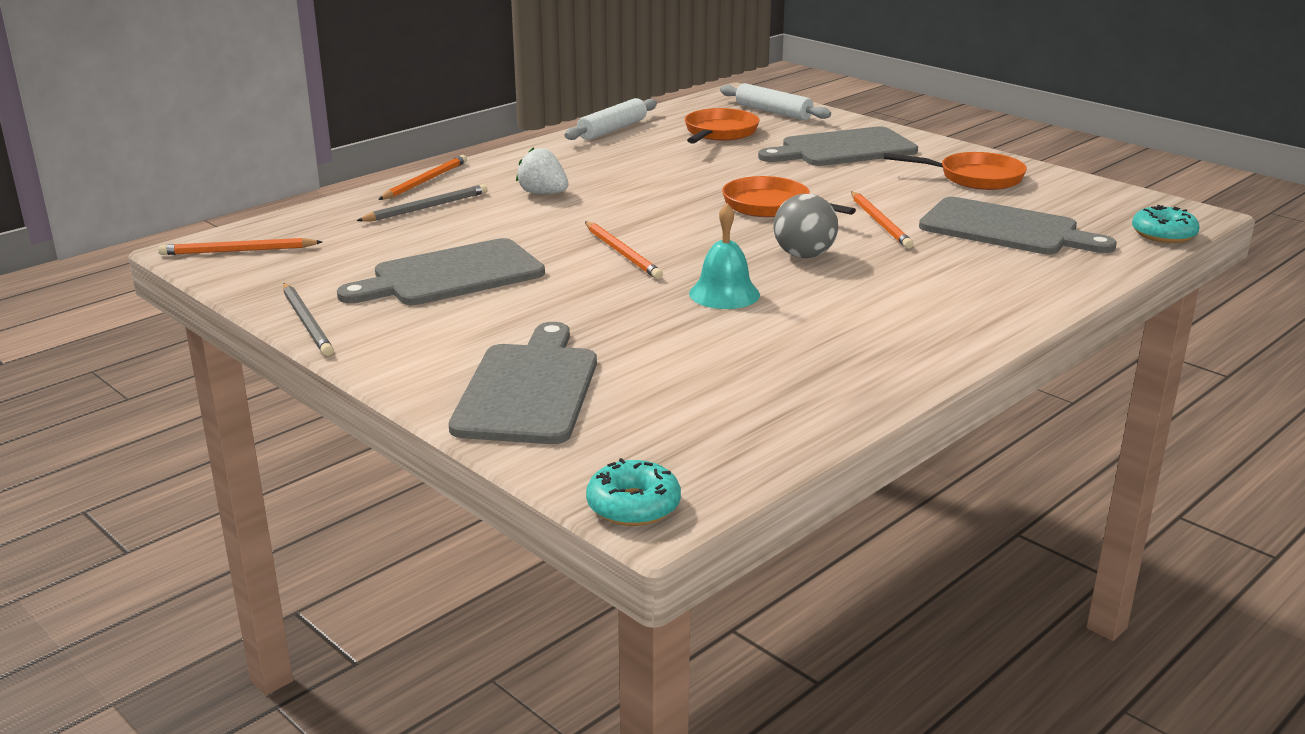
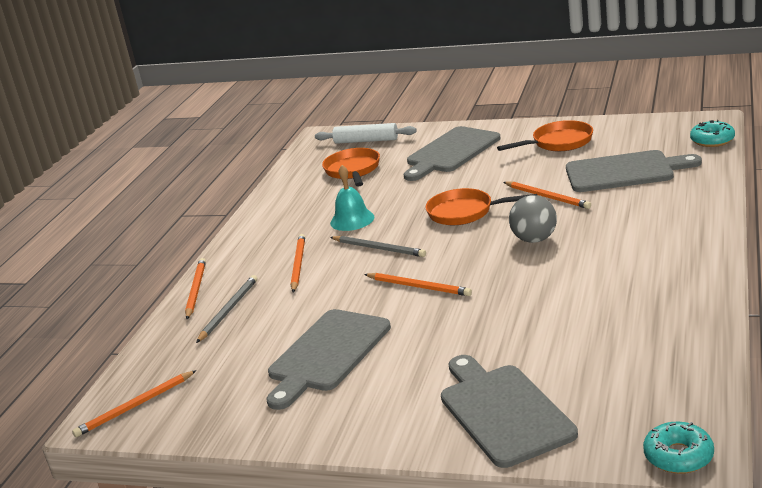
camera: 25 degrees left, 0 degrees up
grey pencil [283,283,333,356] -> grey pencil moved to [330,236,426,257]
white strawberry [516,147,568,194] -> orange pencil [291,234,305,292]
white rolling pin [564,98,657,140] -> none
turquoise bell [689,203,760,309] -> turquoise bell moved to [330,165,374,231]

